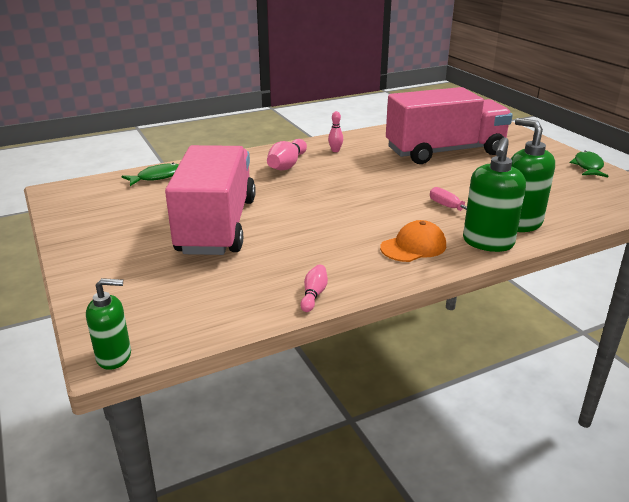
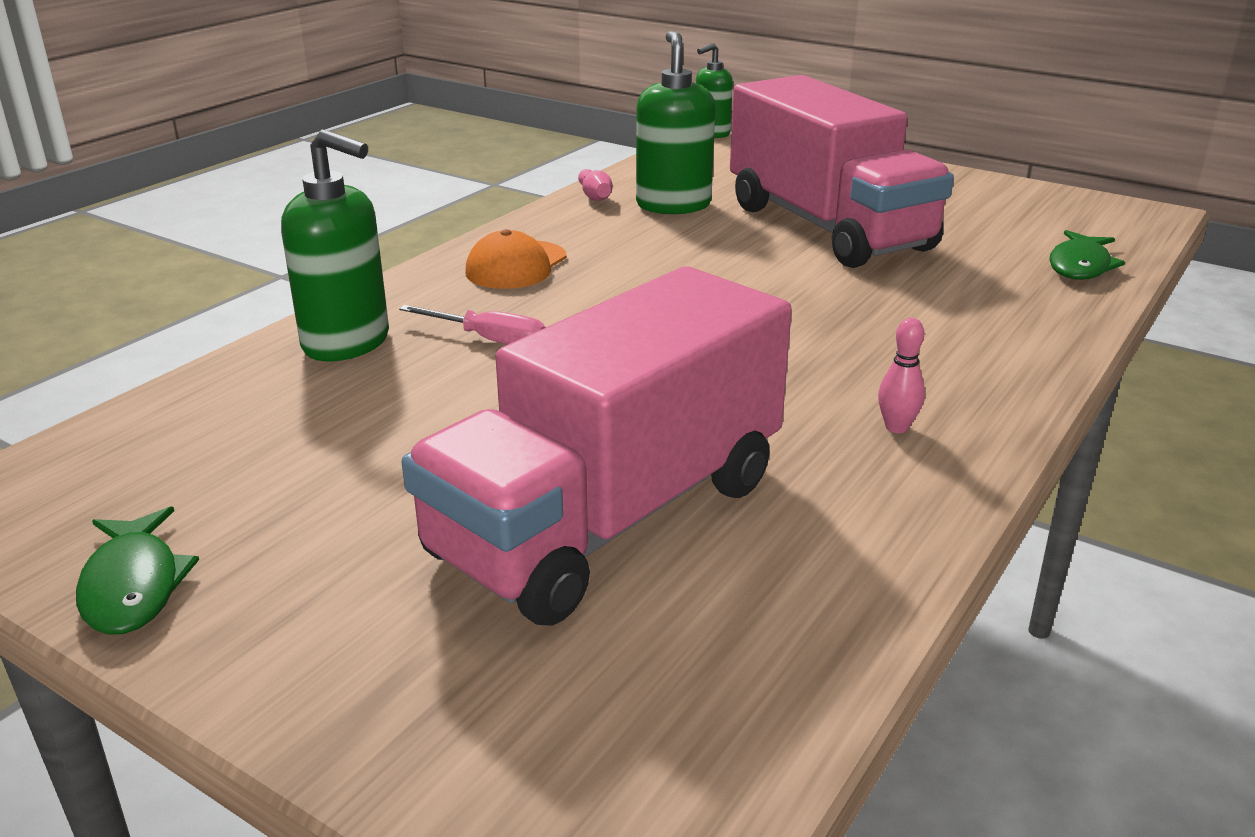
camera: 150 degrees right, 0 degrees up
pink bowling pin [267,139,307,170] -> none
green soap dispenser [463,137,526,252] -> green soap dispenser moved to [636,31,715,214]

